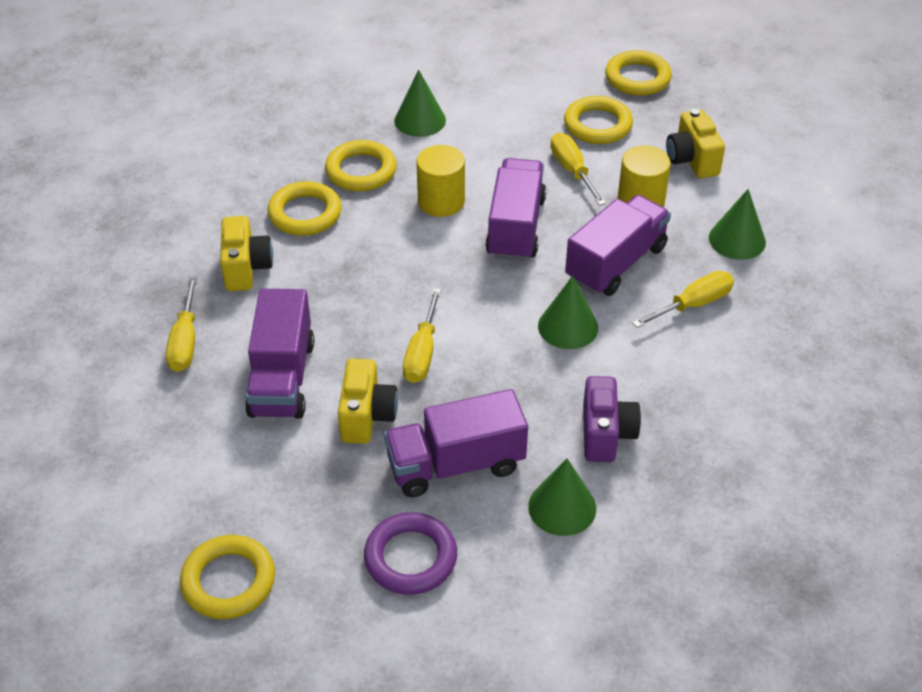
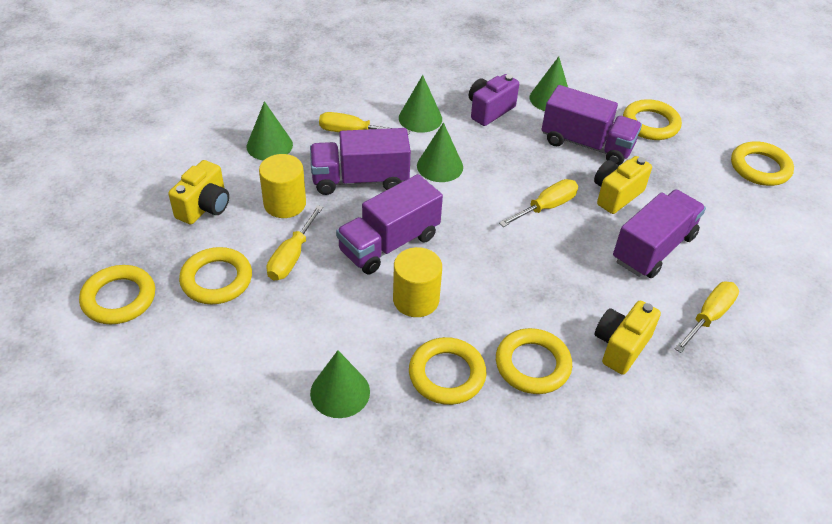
camera: 140 degrees left, 0 degrees up
purple ring [364,512,457,595] -> yellow ring [623,99,682,140]
none -> green cone [399,75,442,133]

